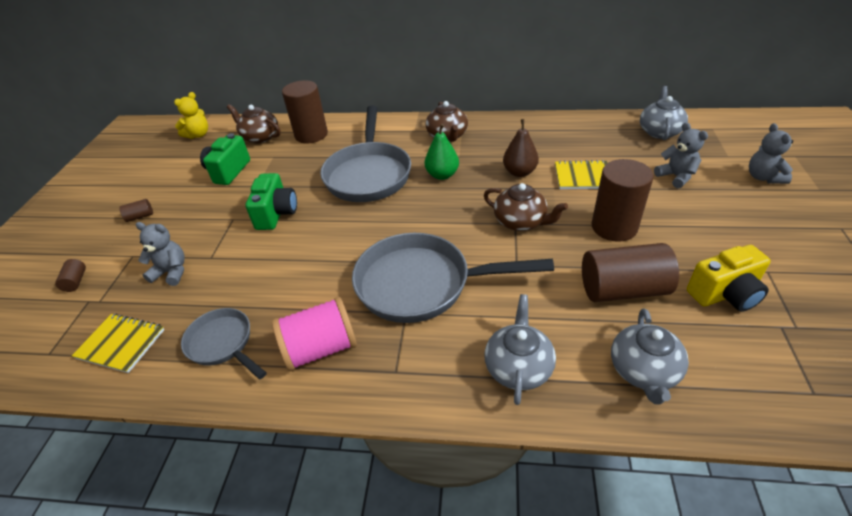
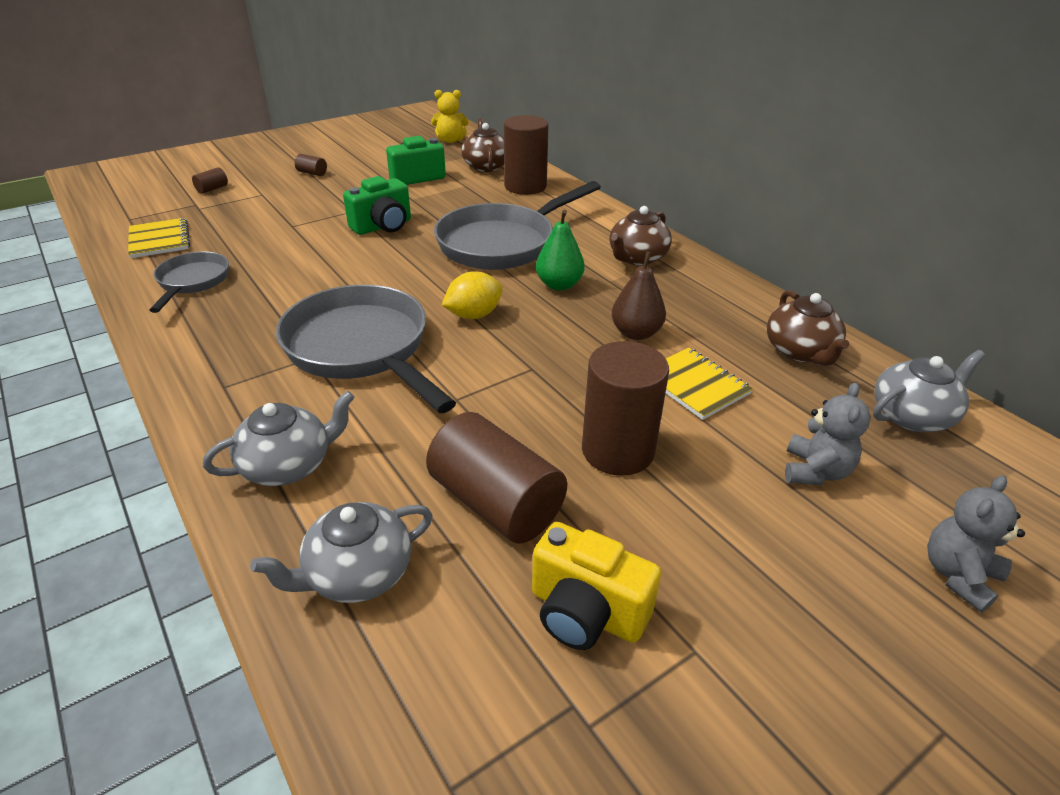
camera: 45 degrees right, 5 degrees down
grey teddy bear [135,222,185,286] -> none
pink spool [272,297,357,371] -> none
brown teapot [484,183,568,231] -> brown teapot moved to [767,290,849,366]
none -> yellow lemon [442,271,503,319]

